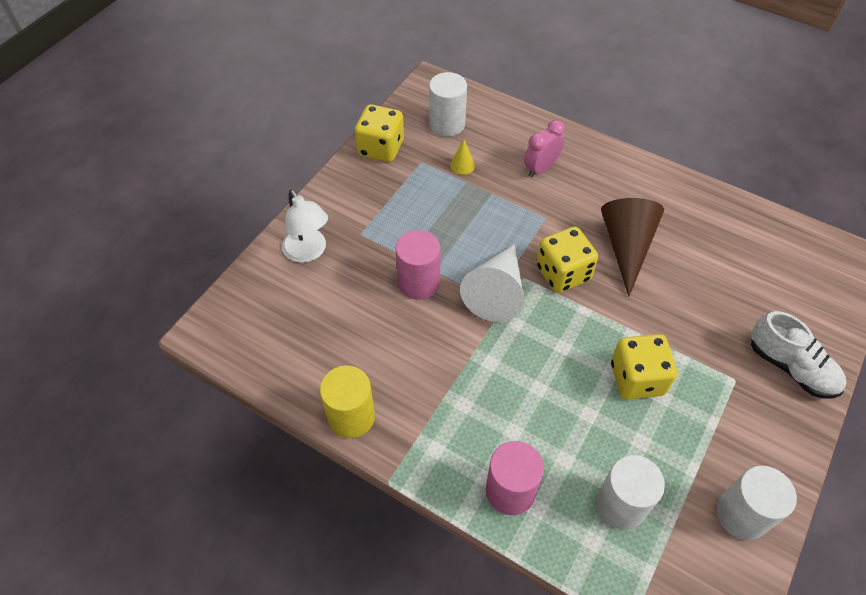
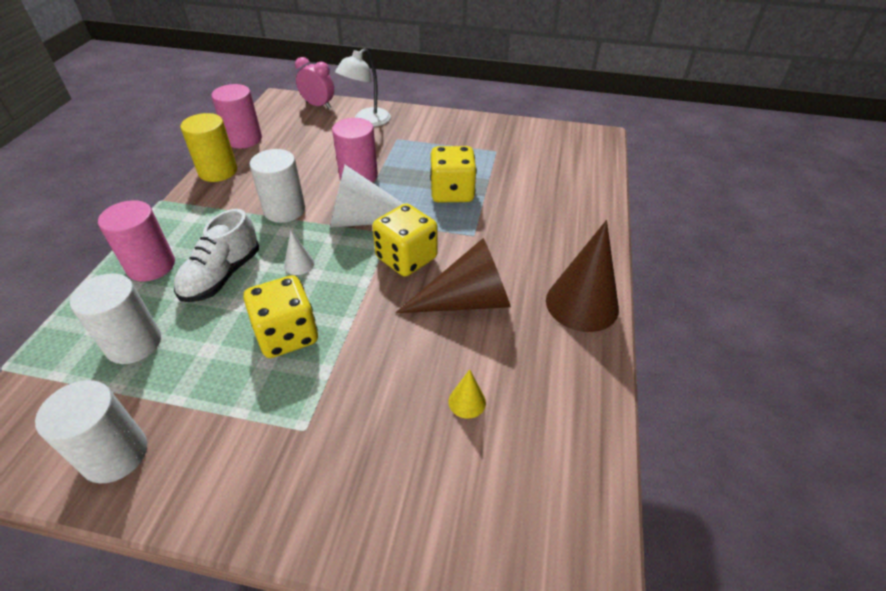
camera: 70 degrees right, 10 degrees down
yellow dice [355,104,404,162] -> yellow dice moved to [430,146,477,202]
white cylinder [429,72,467,137] -> white cylinder moved to [250,149,305,223]
yellow cone [450,139,475,175] -> yellow cone moved to [449,369,486,419]
pink clock [524,120,565,177] -> pink clock moved to [295,57,334,109]
white shoe [751,311,847,399] -> white shoe moved to [174,209,259,302]
none -> pink cylinder [211,84,262,148]
none -> white cone [284,230,315,275]
none -> brown cone [546,220,619,332]

